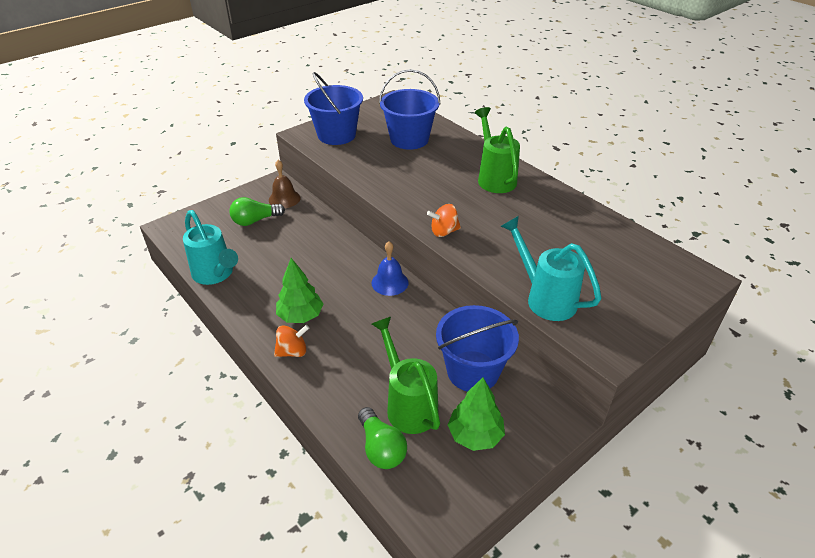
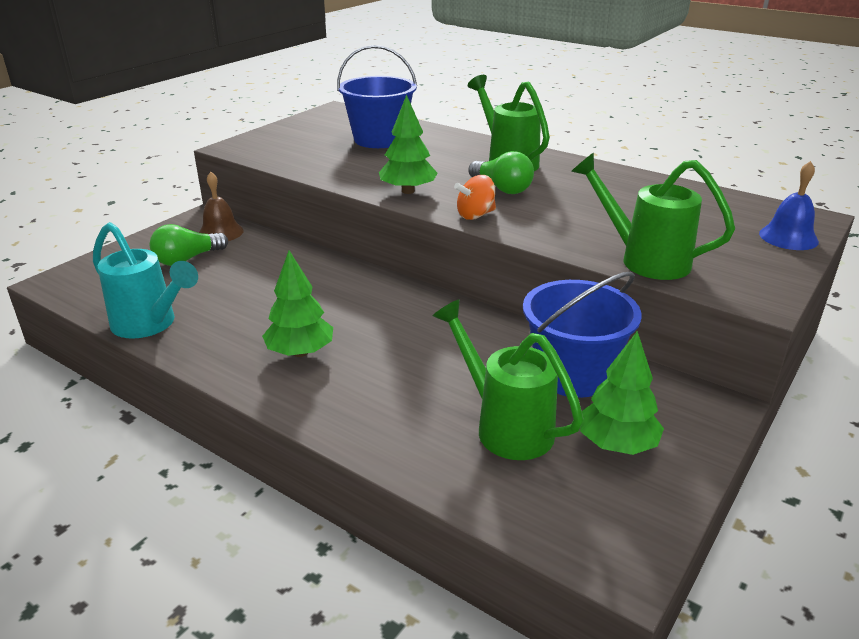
camera: 15 degrees left, 10 degrees down
orange spinning top [274,325,309,357] -> none
blue bucket [304,72,363,145] -> none
green light bulb [358,407,407,469] -> green light bulb moved to [468,151,534,194]
blue bell [372,241,409,296] -> blue bell moved to [759,161,819,250]
turquoise watering can [501,216,601,321] -> green watering can [571,153,735,280]
none -> green tree [379,95,437,194]

